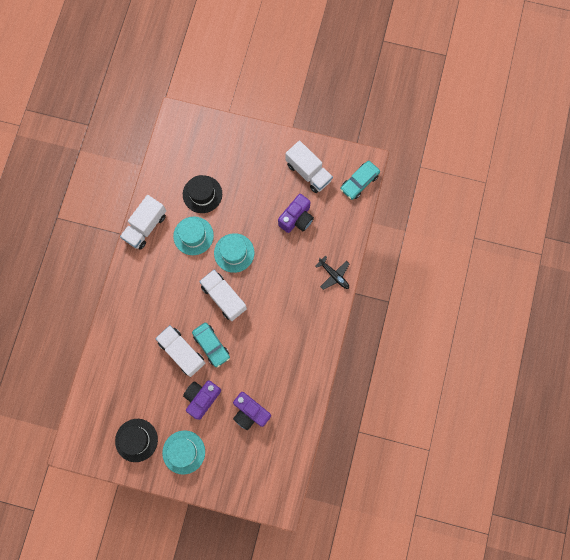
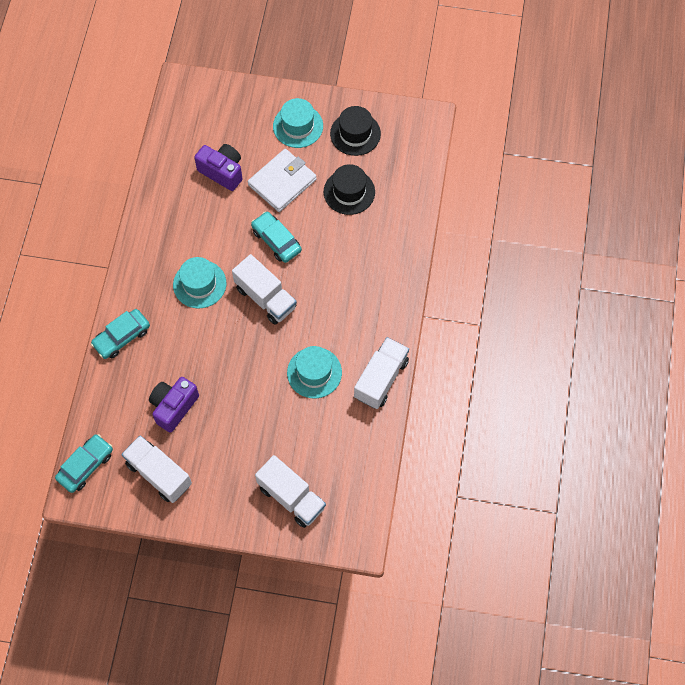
camera: 175 degrees right, 10 degrees down
white truck [155,325,205,377] -> white truck moved to [255,455,326,528]
black hat [183,175,222,213] -> black hat moved to [324,164,375,215]
purple camera [183,380,221,420] -> white wallet [248,149,317,212]
turquoise hat [214,233,254,273] -> turquoise hat moved to [173,257,226,309]
black plane [315,256,349,290] -> turquoise car [91,309,150,359]

